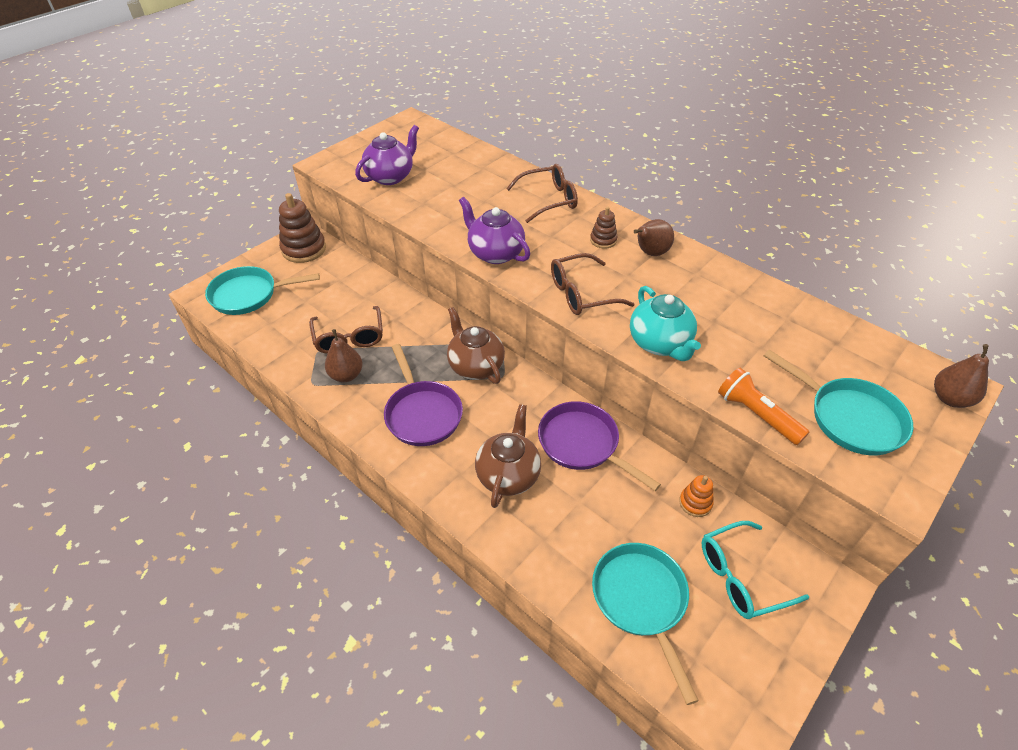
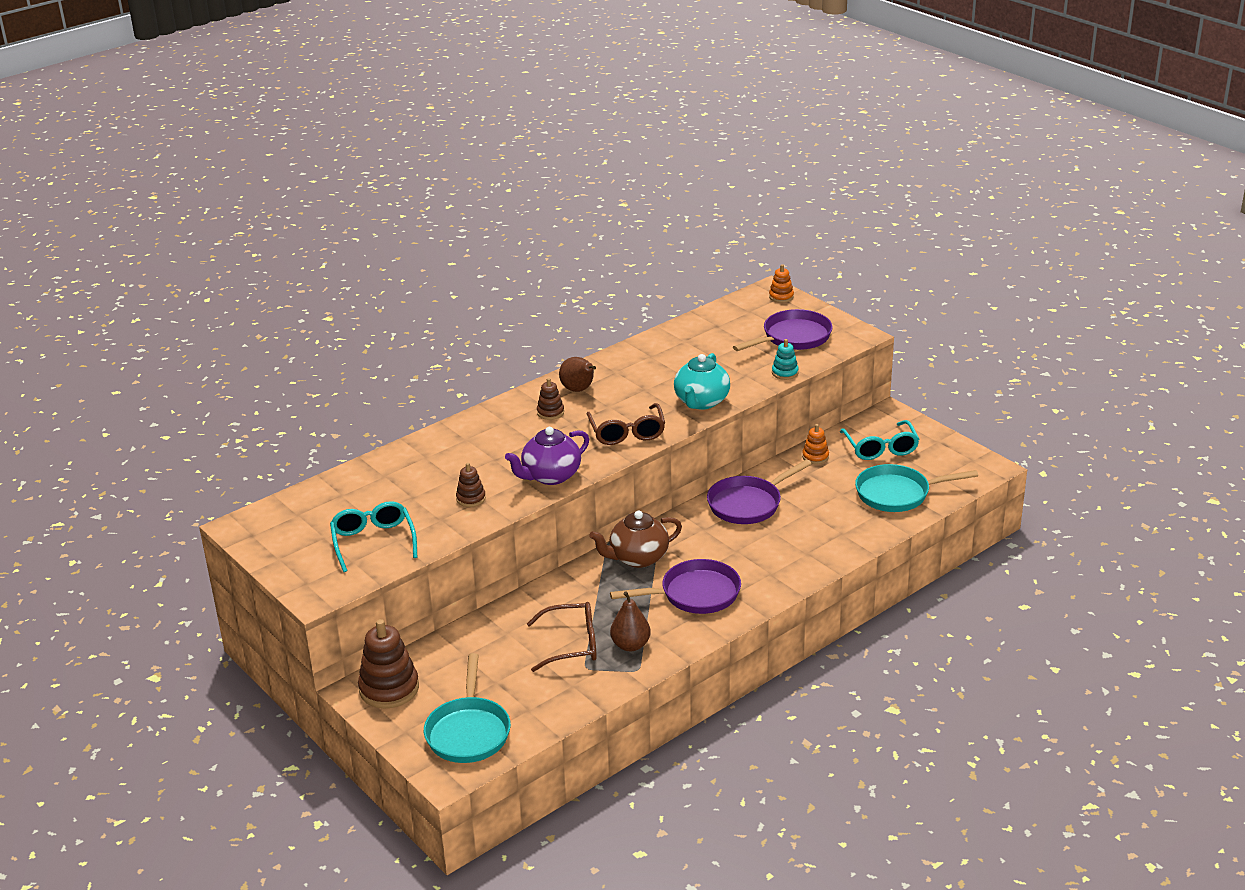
camera: 80 degrees left, 15 degrees down
purple teapot [355,125,419,185] -> turquoise glasses [330,501,417,572]
brown teapot [475,404,541,508] -> none
brown glasses [506,164,578,223] -> none
turquoise teapot [630,286,701,361] -> turquoise teapot turned 120 degrees clockwise [674,353,730,410]
orange flashlight [718,368,809,445] -> turquoise stacking toy [772,339,799,380]
turquoise pan [764,349,913,455] -> purple pan [733,309,833,351]
brown pear [934,344,989,408] -> orange stacking toy [769,264,794,303]
none -> brown stacking toy [456,463,486,507]

